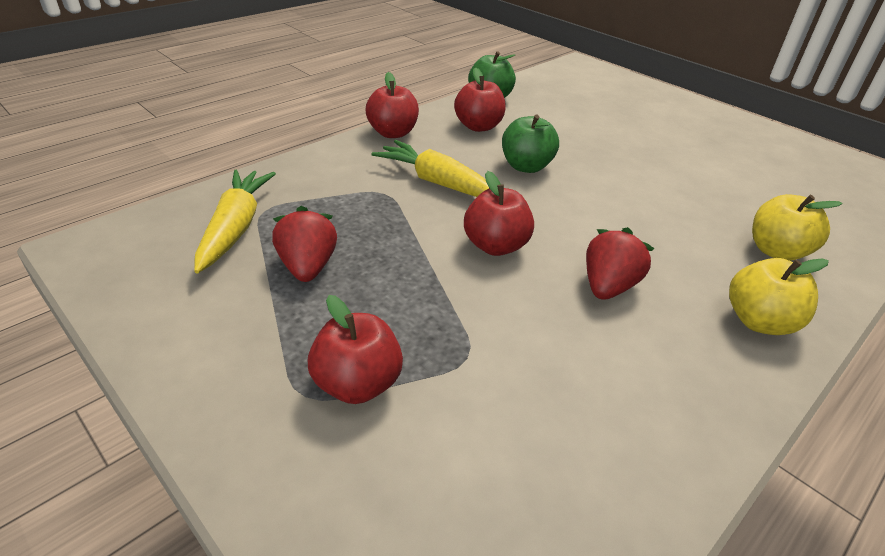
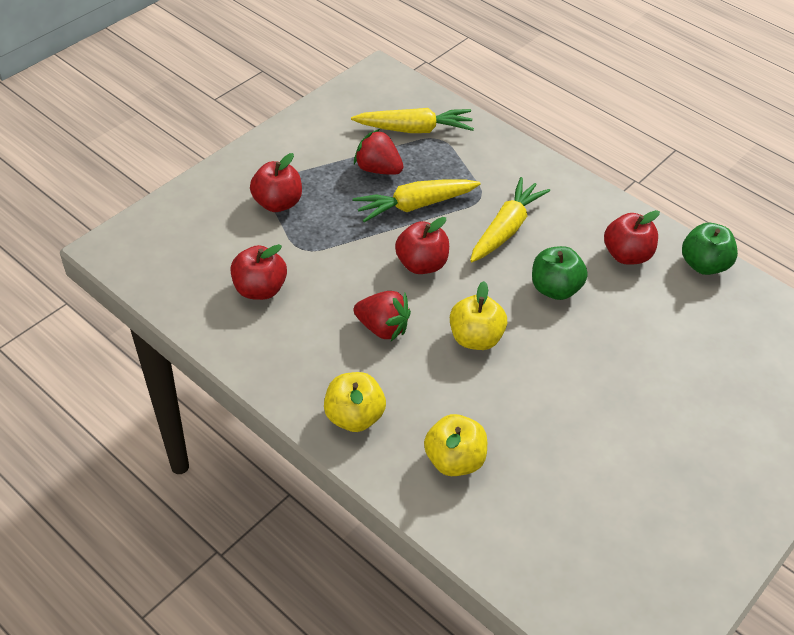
camera: 85 degrees right, 10 degrees up
red strawberry [272,206,337,282] -> red strawberry turned 135 degrees counterclockwise [354,129,404,175]
red apple [366,72,419,138] -> red apple moved to [230,244,287,300]
none -> yellow carrot [353,179,480,222]
none -> yellow apple [450,281,507,350]

